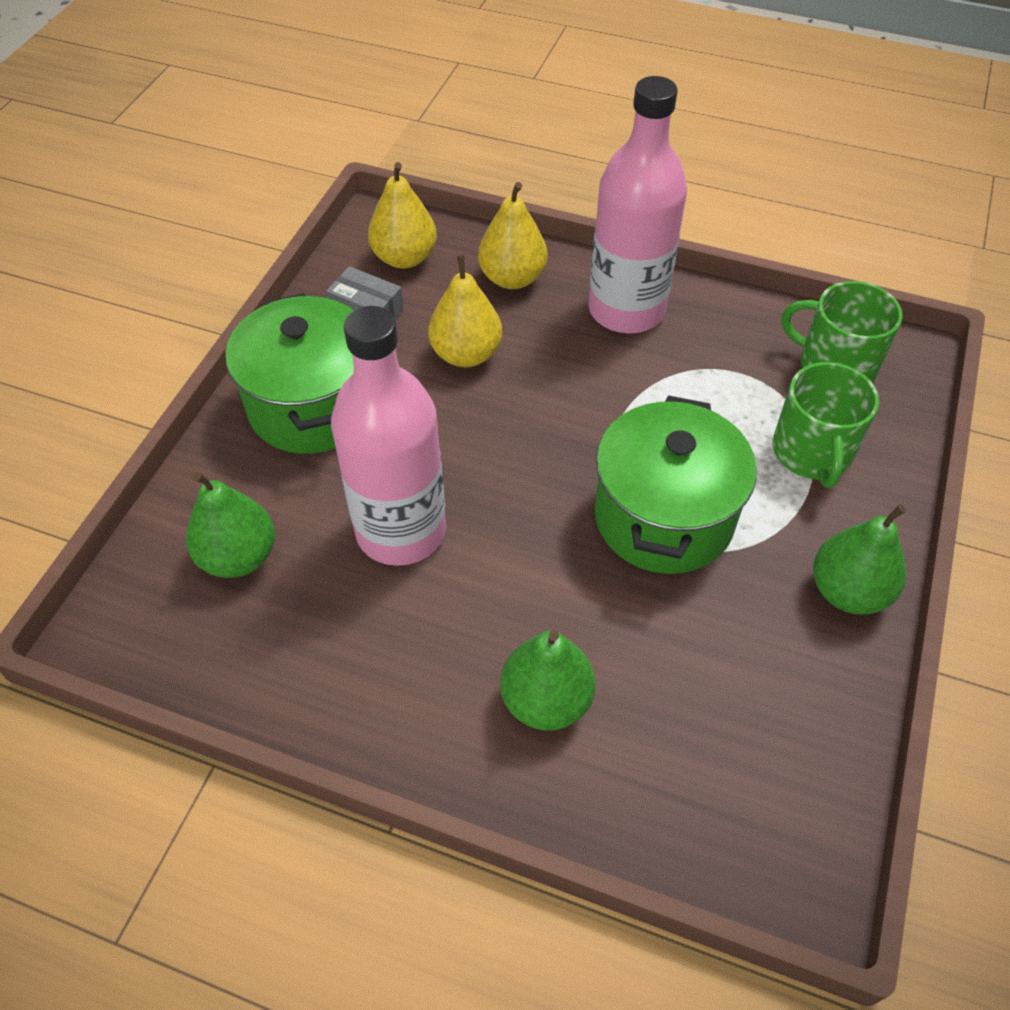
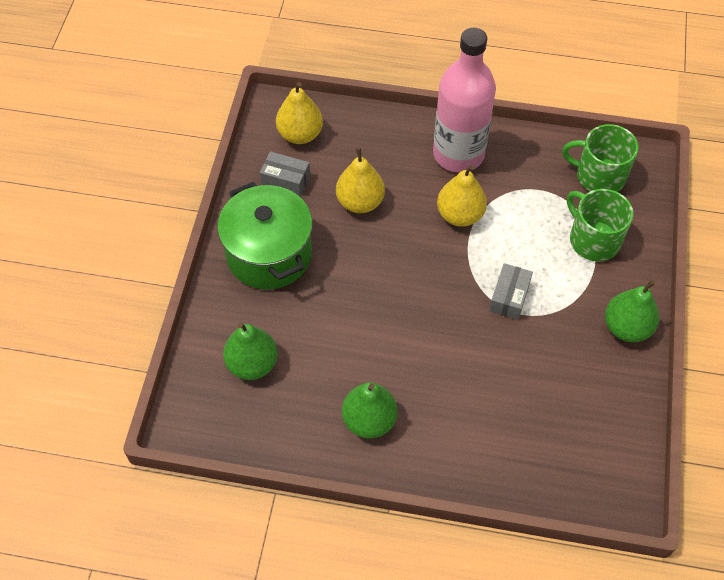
camera: 10 degrees left, 5 degrees up
pink bottle [331,306,446,566] -> none
yellow pear [478,182,548,289] -> yellow pear moved to [437,165,487,227]
green pear [500,630,595,730] -> green pear moved to [342,382,398,438]
green pot [594,395,757,574] -> grey box [489,263,533,320]
green mug [773,362,879,488] -> green mug turned 150 degrees clockwise [567,189,633,261]

